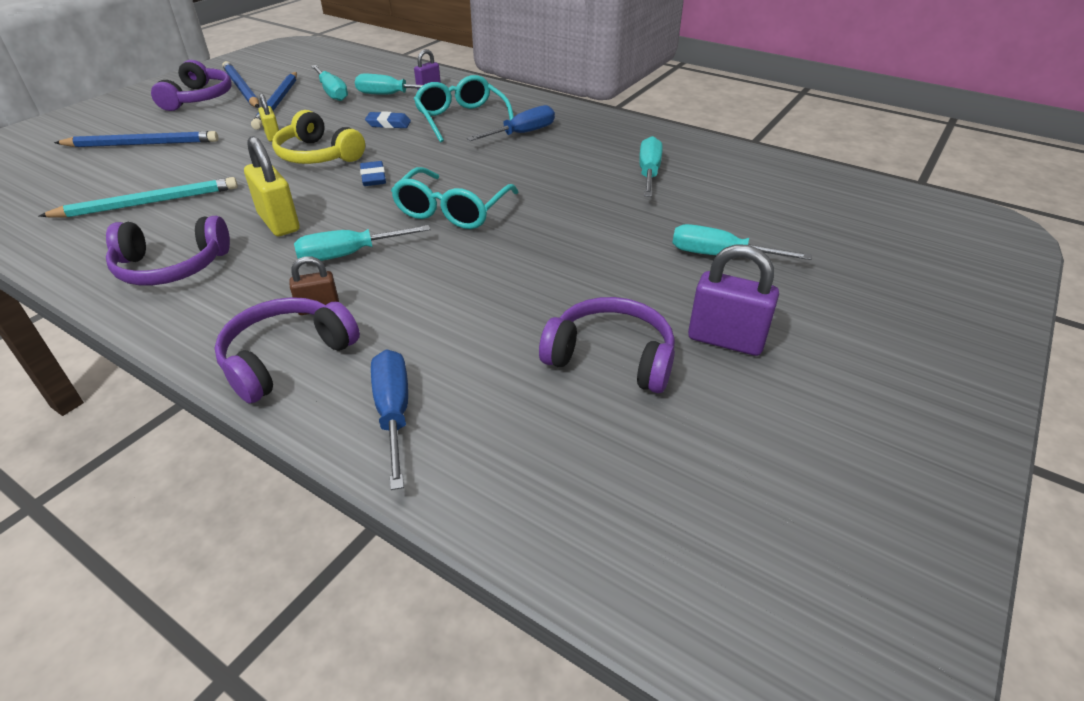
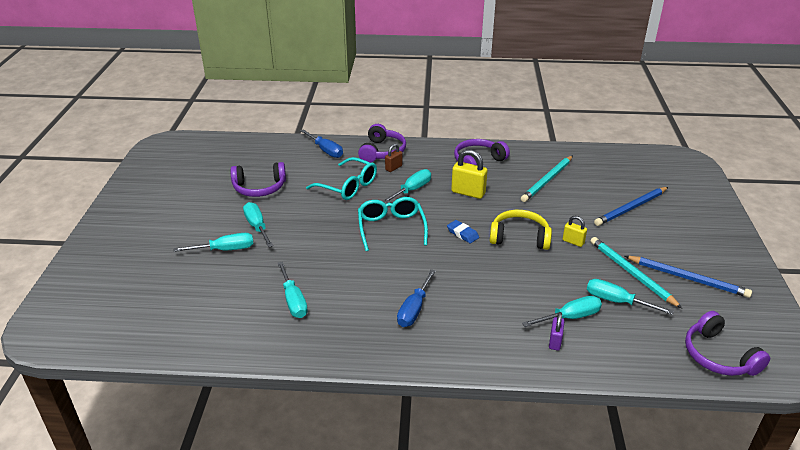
camera: 150 degrees right, 5 degrees down
purple headphones [151,60,231,111] -> purple headphones moved to [685,311,770,376]
blue pencil [251,72,297,130] -> turquoise pencil [591,237,682,308]
blue eraser [365,111,411,128] -> none
turquoise glasses [414,75,514,143] -> turquoise glasses moved to [306,157,377,200]
purple padlock [688,244,779,356] -> none
none -> turquoise screwdriver [243,202,273,247]

